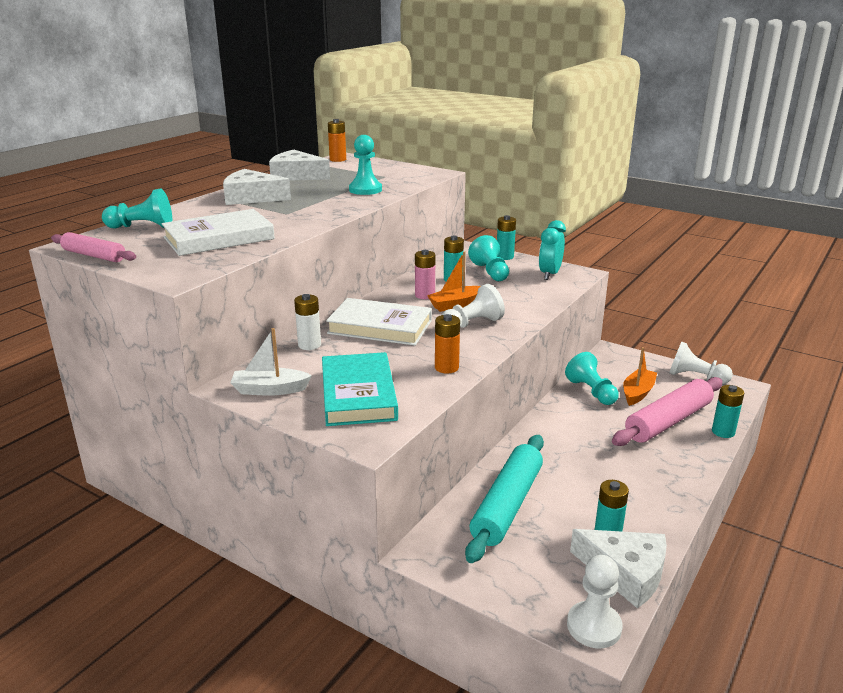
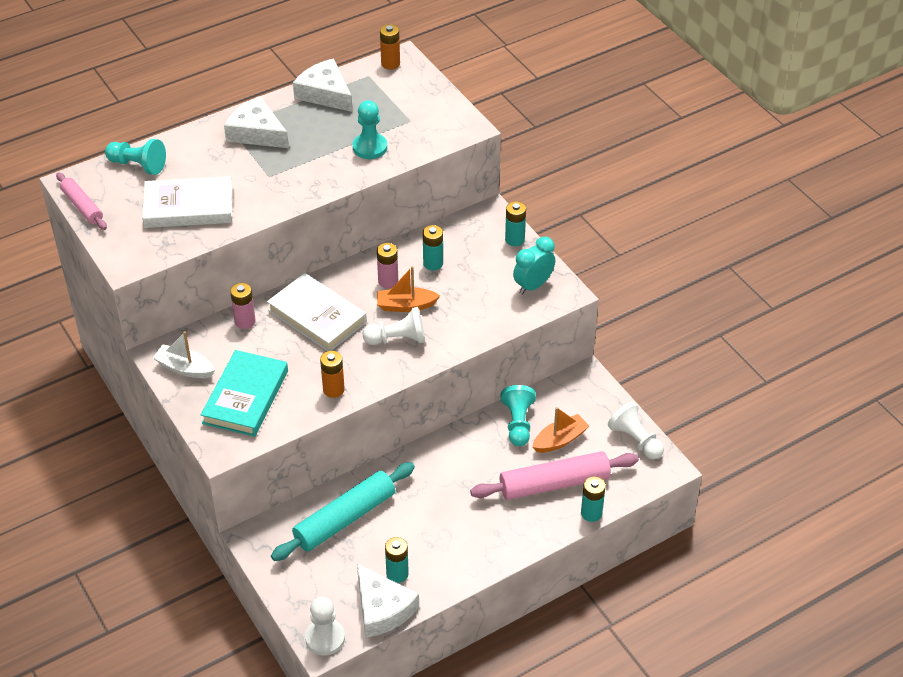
camera: 25 degrees right, 20 degrees up
white battery [294,294,321,350] -> pink battery [230,283,256,329]
turquoise pawn [468,235,509,281] -> none

